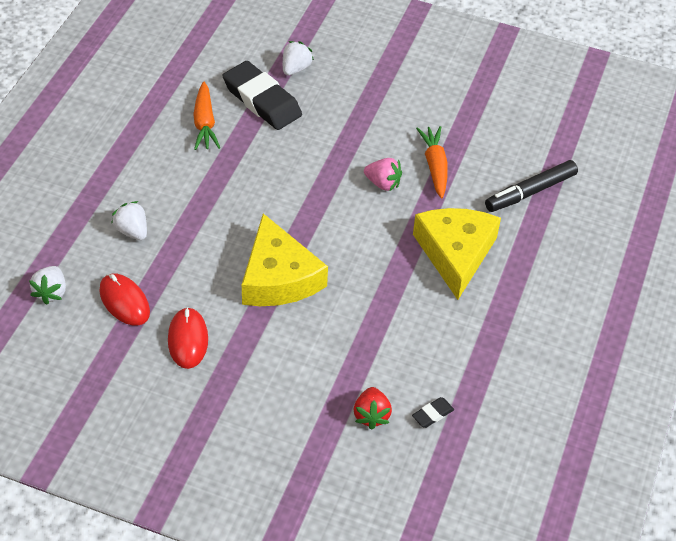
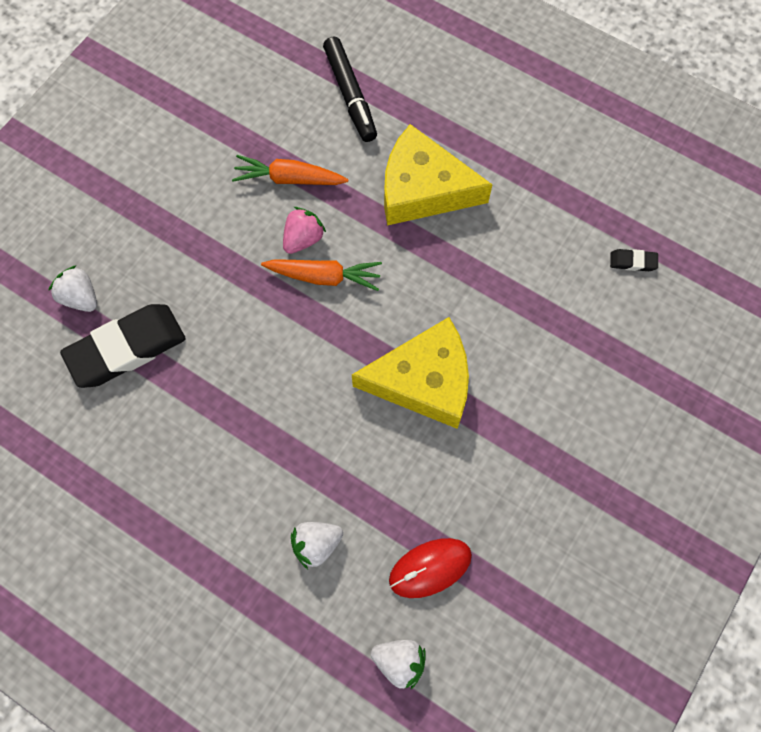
camera: 75 degrees left, 20 degrees up
red mouse [168,307,208,369] -> none
orange carrot [193,81,220,150] -> orange carrot moved to [261,259,382,291]
red strawberry [354,387,392,430] -> none
black eraser [412,397,454,428] -> black eraser turned 60 degrees counterclockwise [610,249,658,271]

